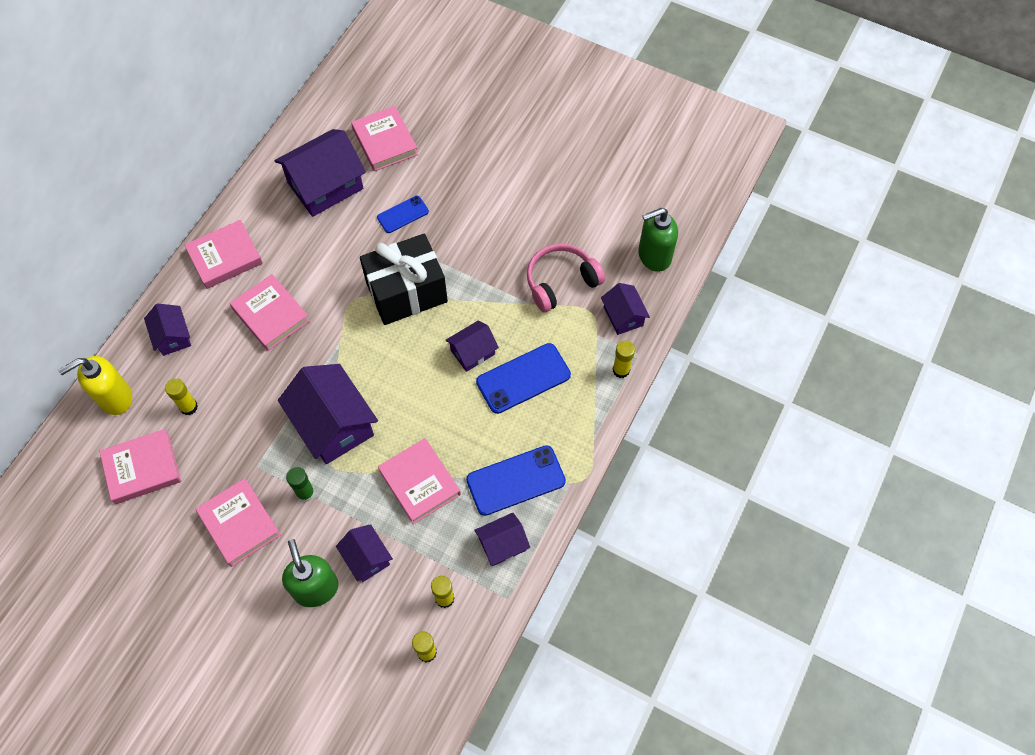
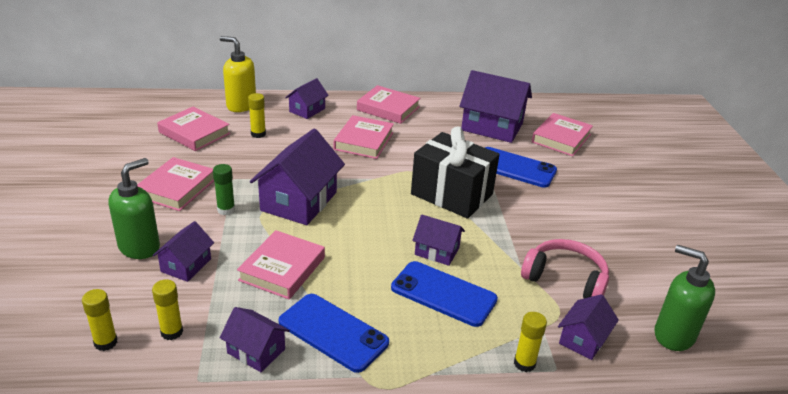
camera: 55 degrees right, 30 degrees down
blue phone [377,196,429,233] -> blue phone [485,147,557,188], size x1.69

